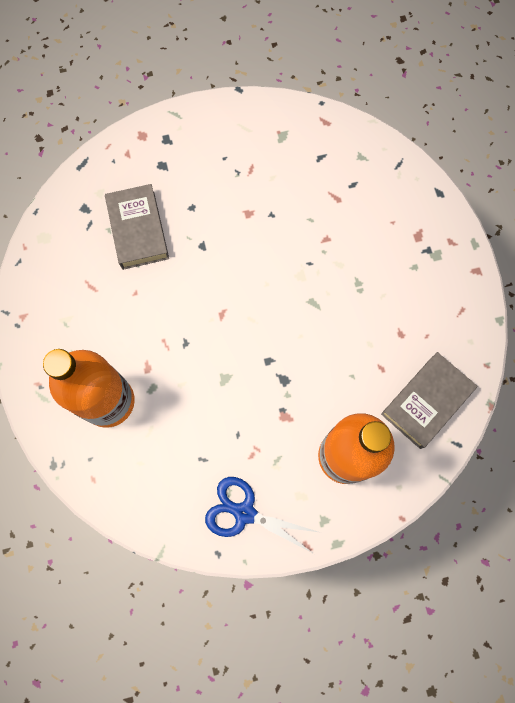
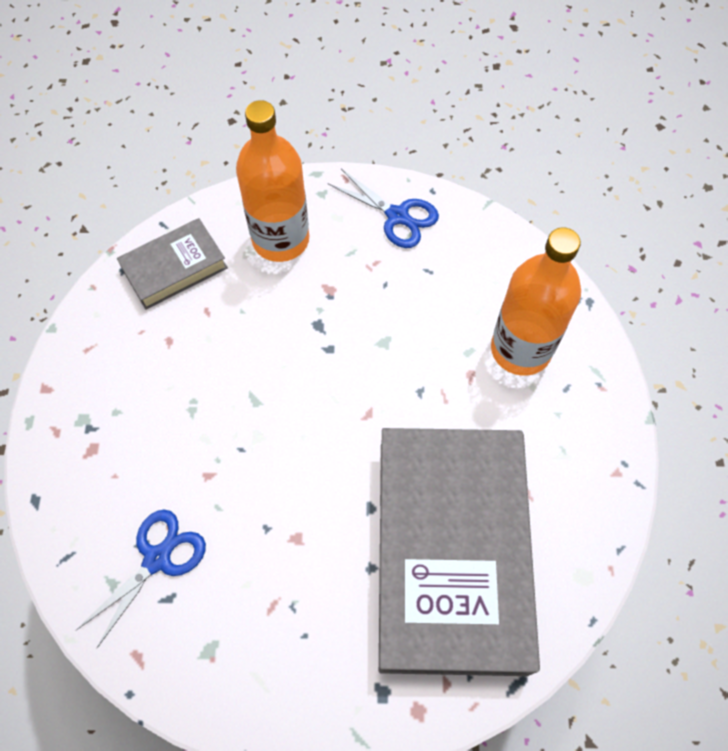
camera: 165 degrees left, 10 degrees down
grey book [105,184,169,270] -> grey book [379,428,540,676], size x2.15
none -> blue scissors [76,510,206,649]

